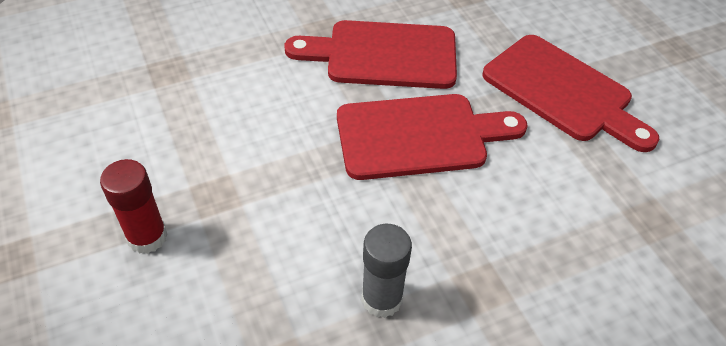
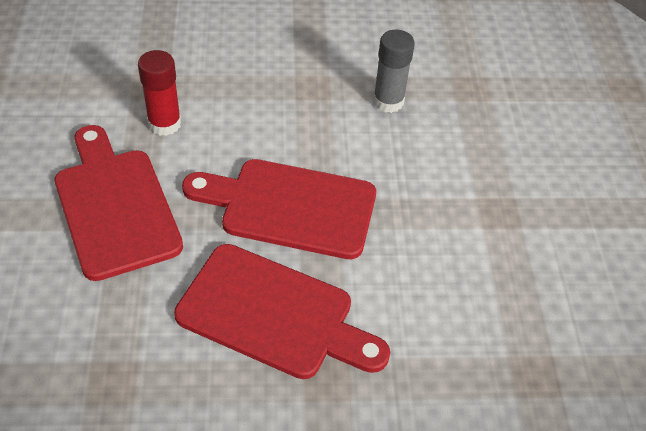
camera: 160 degrees left, 0 degrees up
red glue stick [100,159,168,254] -> red glue stick moved to [138,50,181,136]

